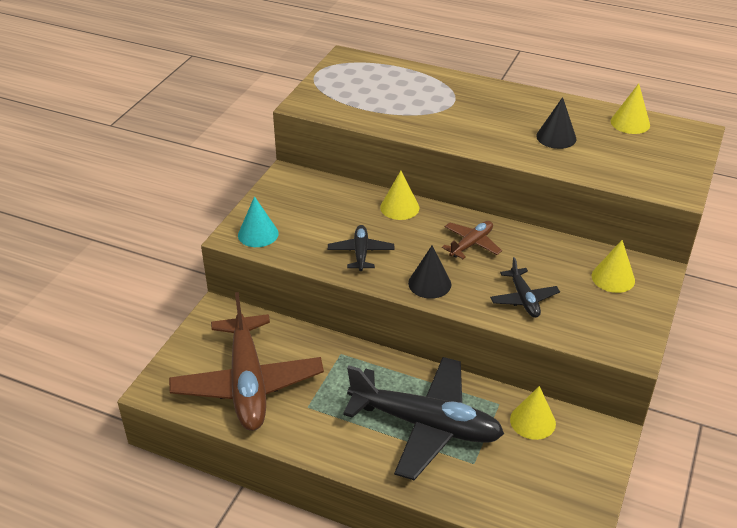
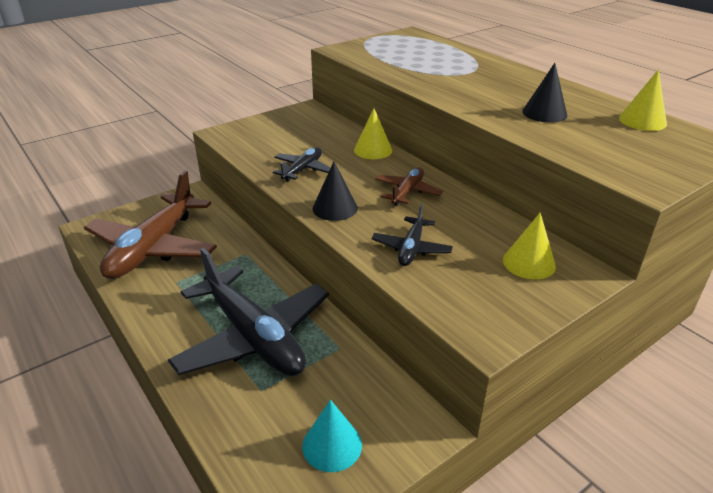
camera: 30 degrees right, 5 degrees down
turquoise cone [238,196,279,247] -> turquoise cone moved to [302,400,362,472]
brown plane [442,221,502,259] -> brown plane turned 45 degrees counterclockwise [375,167,443,206]
yellow cone [510,386,556,440] -> none

